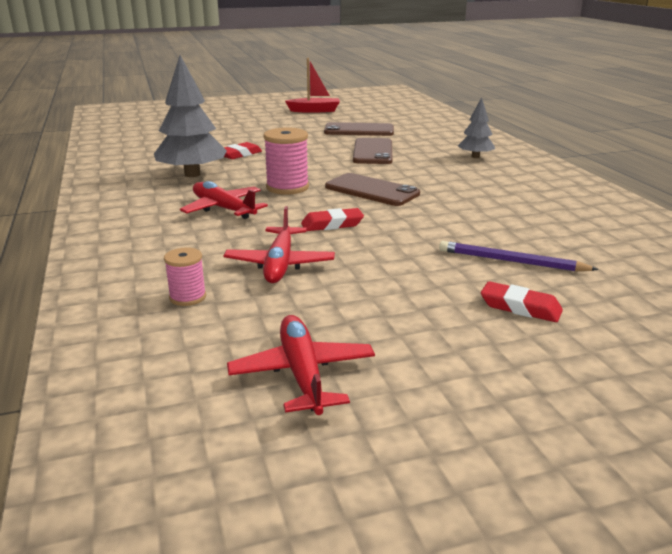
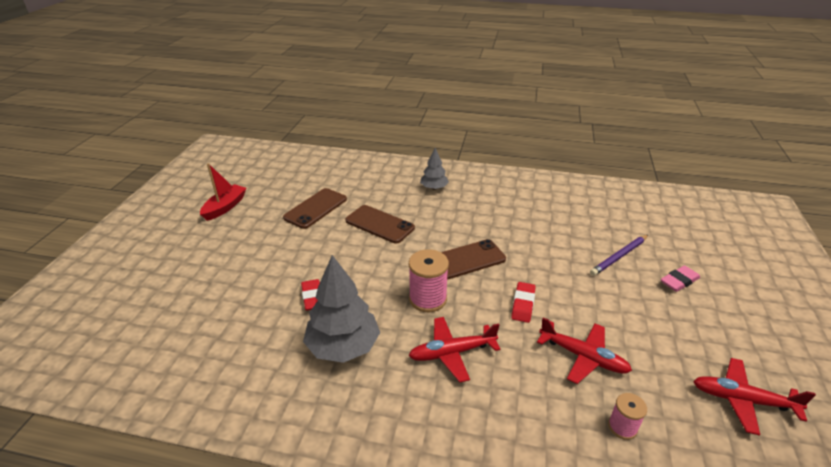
camera: 60 degrees left, 10 degrees up
red eraser [481,281,563,322] -> pink eraser [661,266,700,292]

